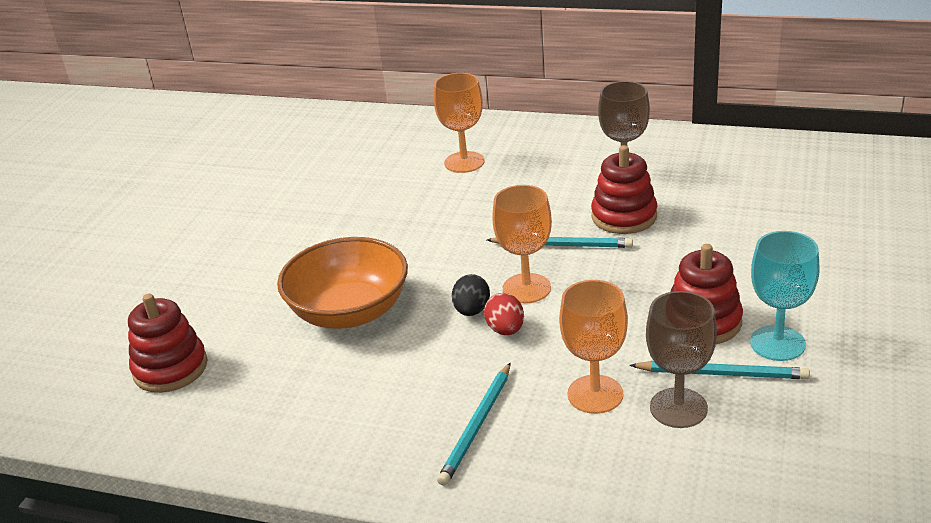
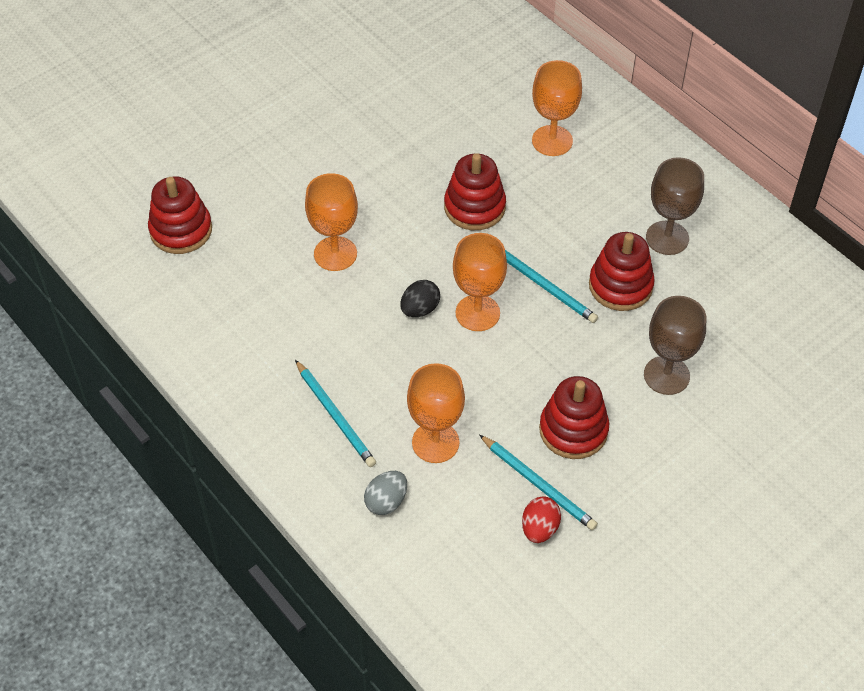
camera: 30 degrees right, 20 degrees up
orange bowl [277,237,408,329] -> orange goblet [305,173,358,271]
turquoise pencil [437,363,510,486] -> turquoise pencil turned 90 degrees counterclockwise [295,360,376,467]
red egg [484,293,524,335] -> red egg moved to [522,497,561,543]
brown goblet [646,291,717,428] -> brown goblet moved to [644,296,706,395]
turquoise goblet [750,231,820,361] -> none
none -> grey egg [364,471,407,515]
none -> red stacking toy [444,153,506,230]

